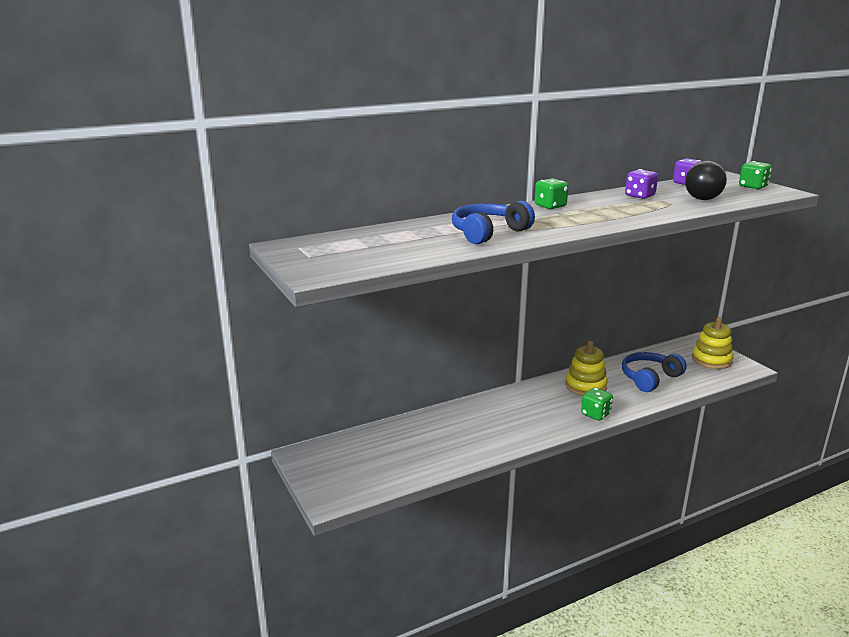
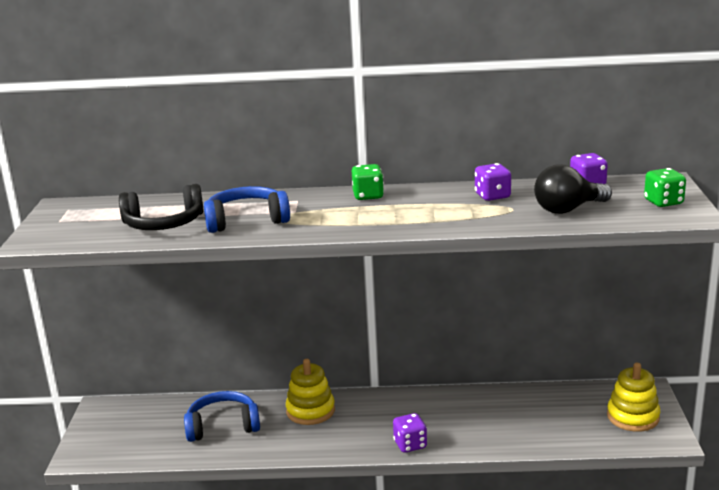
camera: 30 degrees right, 0 degrees up
yellow stacking toy [565,341,608,396] -> yellow stacking toy moved to [286,359,335,425]
green dice [581,388,613,421] -> purple dice [393,413,427,453]
blue headphones [622,352,687,392] -> blue headphones moved to [184,391,260,442]
none -> black headphones [119,184,204,230]

